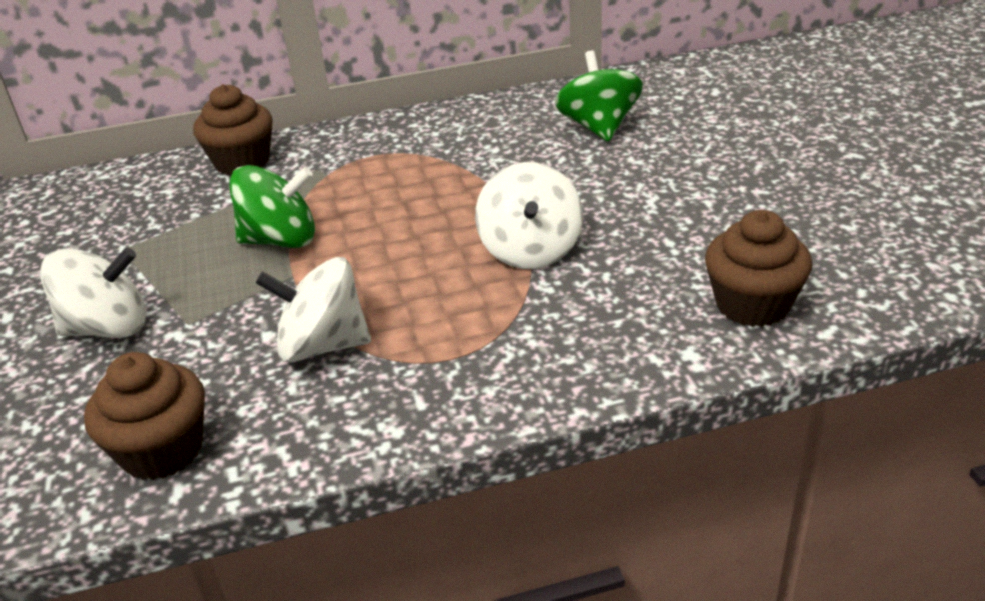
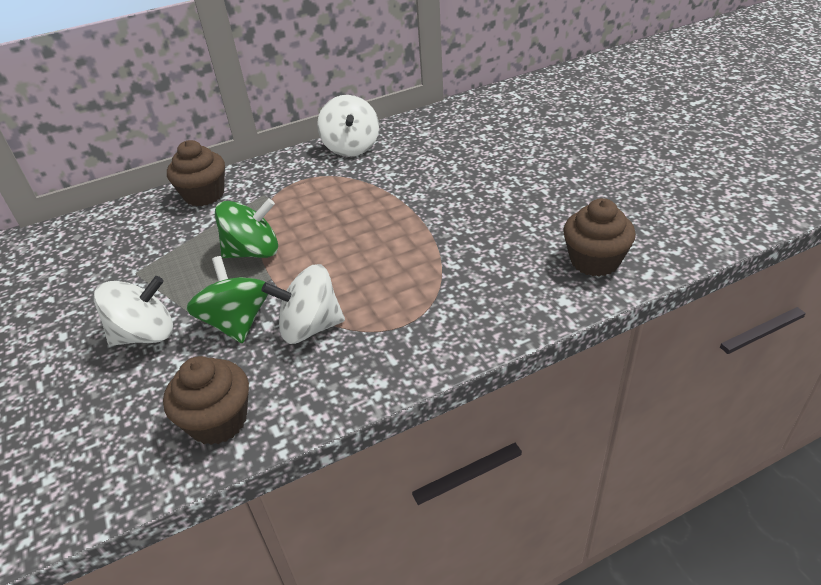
camera: 10 degrees left, 5 degrees up
white spinning top [475,162,583,269] -> white spinning top moved to [317,95,379,157]
green spinning top [555,50,643,142] -> green spinning top moved to [186,256,268,343]

